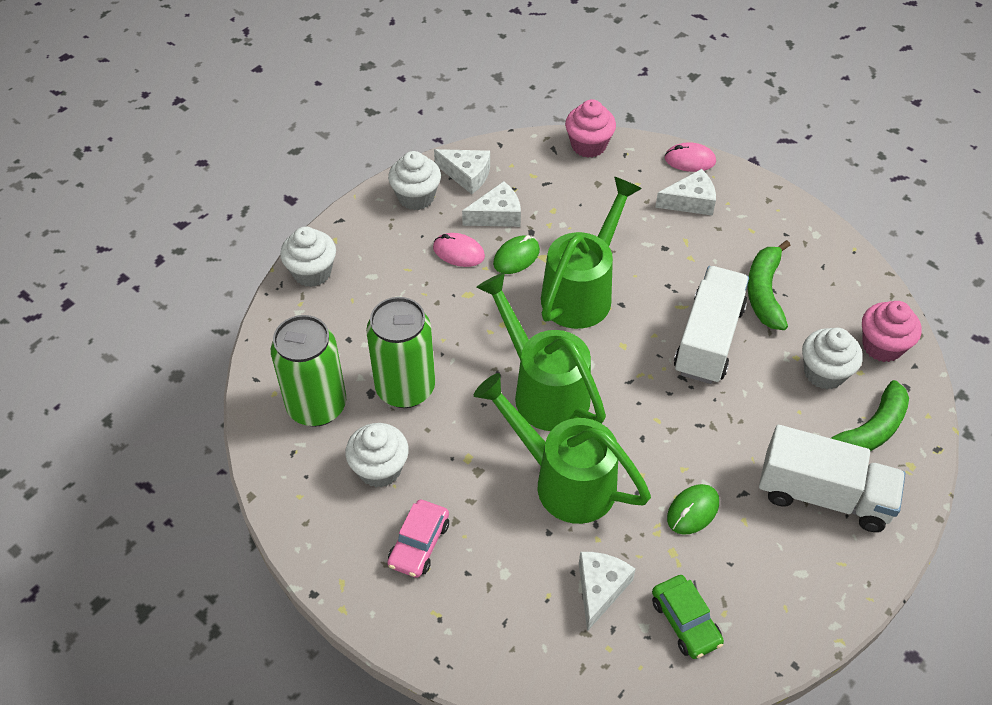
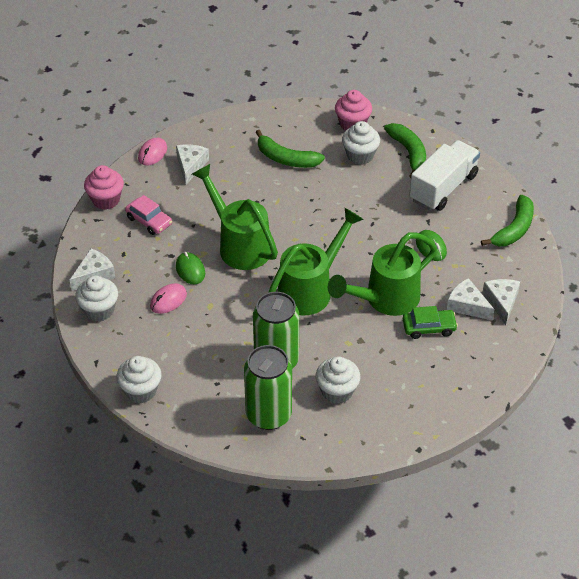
camera: 70 degrees left, 5 degrees down
pink car [387,500,449,578] -> pink car moved to [125,195,172,235]
white cheese [462,181,521,227] -> white cheese moved to [482,279,520,325]
green watering can [476,272,606,431] -> green watering can turned 150 degrees clockwise [268,208,364,315]
green car [652,575,724,659] -> green car moved to [403,306,458,339]
white truck [674,266,749,384] -> none
none -> green banana [481,195,534,246]

